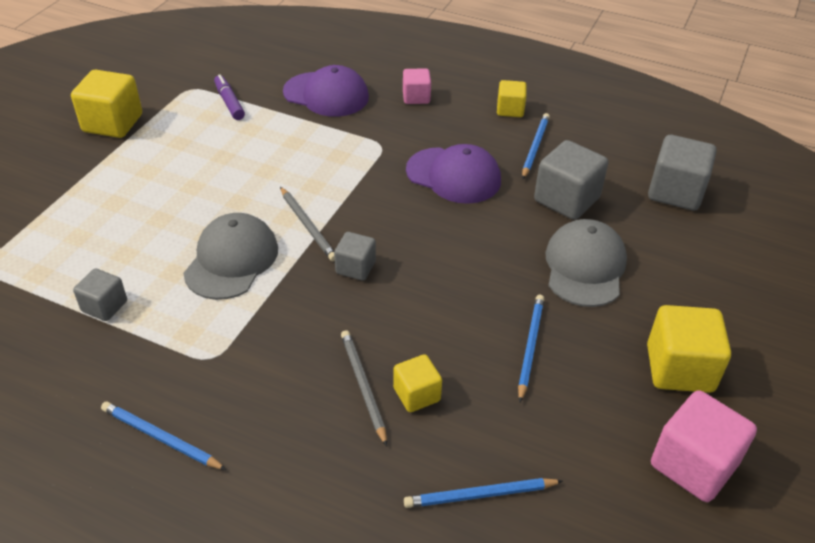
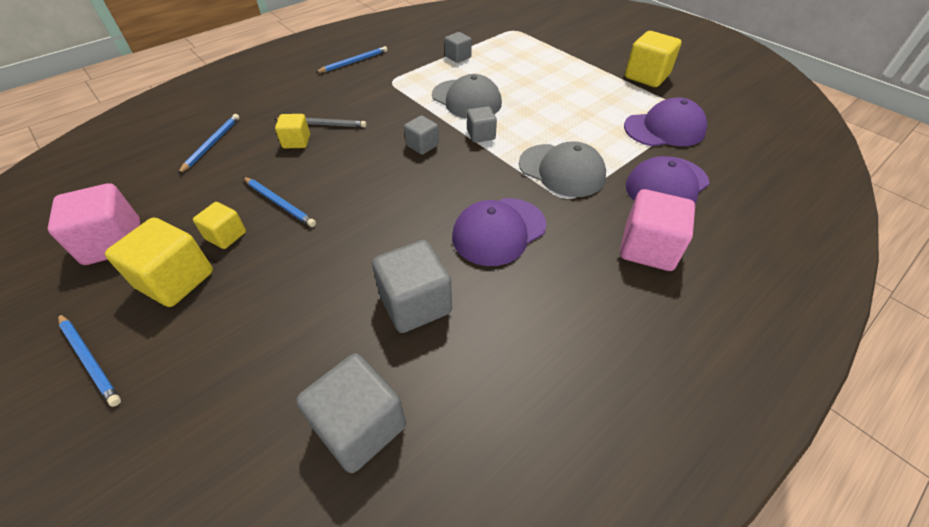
camera: 115 degrees right, 5 degrees up
purple marker [214,74,245,120] -> purple cap [624,97,707,146]
grey pencil [280,187,335,261] -> grey cube [467,106,497,143]
pink cube [403,68,431,104] -> pink cube [620,189,695,271], size x1.71
yellow cube [497,80,527,117] -> yellow cube moved to [193,202,246,249]
blue pencil [522,113,550,179] -> blue pencil moved to [58,314,121,407]
grey cap [545,219,627,307] -> grey cap moved to [519,141,606,197]

